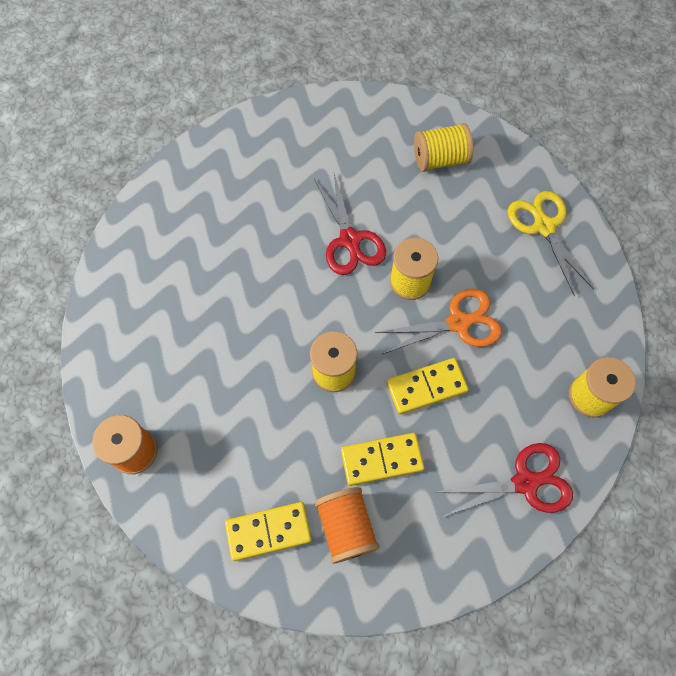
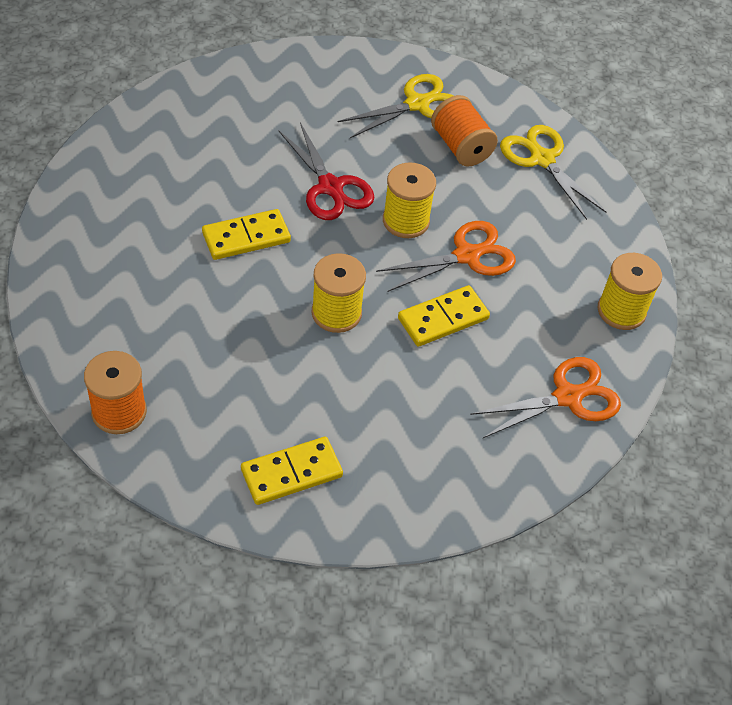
camera: 15 degrees left, 15 degrees down
orange spool [315,487,380,564] -> orange spool moved to [431,95,498,167]
yellow domino [341,433,425,486] -> yellow domino moved to [202,209,291,260]
yellow spool [414,123,473,172] -> yellow scissors [337,74,454,138]
red scissors [436,443,573,517] -> orange scissors [470,357,621,439]

